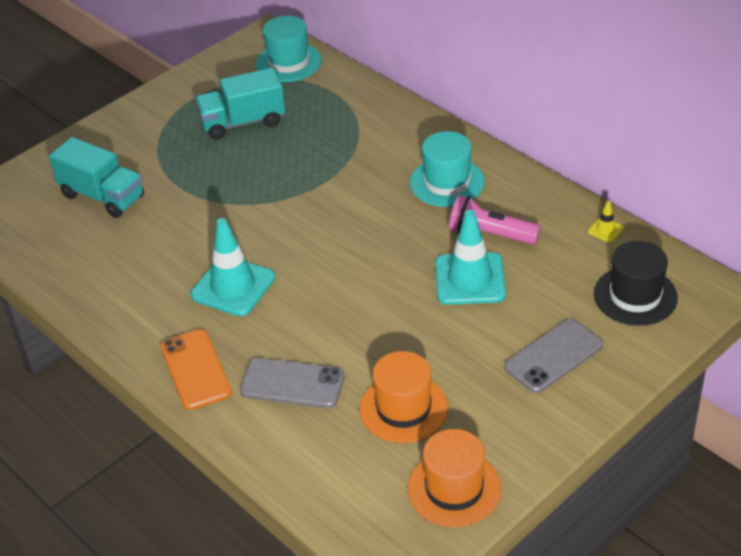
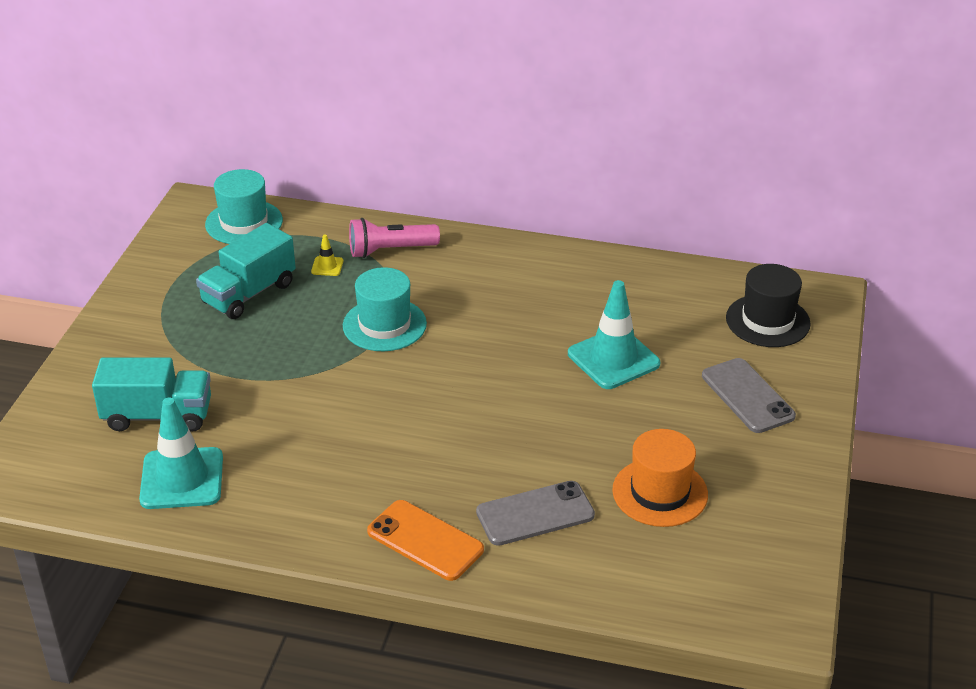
camera: 35 degrees left, 5 degrees down
turquoise traffic cone [190,218,275,316] -> turquoise traffic cone moved to [139,397,223,509]
orange hat [408,429,502,528] -> none
turquoise hat [410,131,485,207] -> turquoise hat moved to [343,267,427,351]
pink flashlight [449,195,540,244] -> pink flashlight moved to [349,218,440,258]
grey phone [504,319,603,393] -> grey phone turned 45 degrees counterclockwise [702,358,796,433]
yellow traffic cone [588,201,624,243] -> yellow traffic cone moved to [311,234,343,276]

